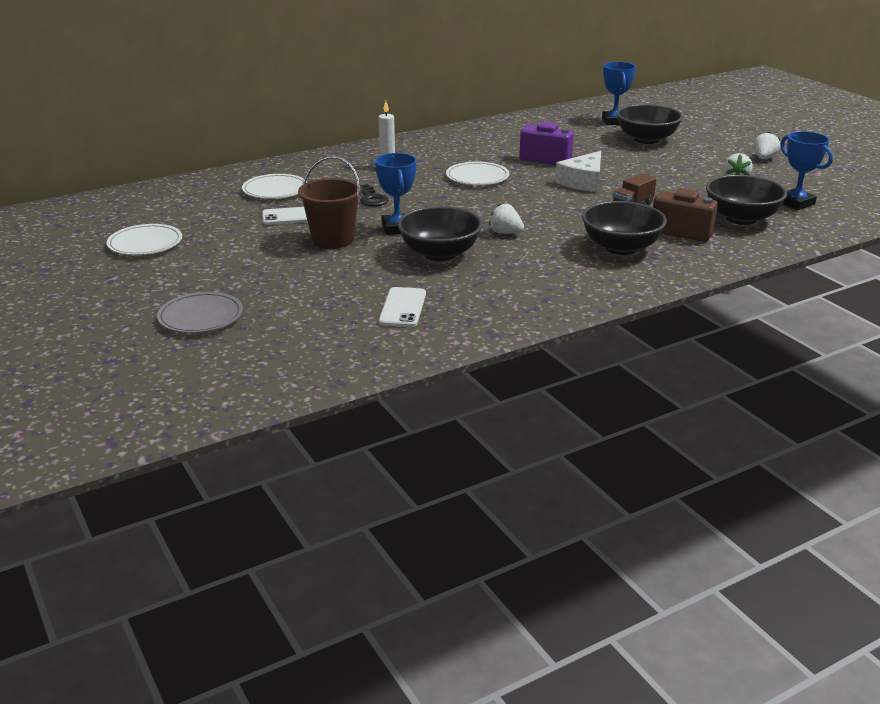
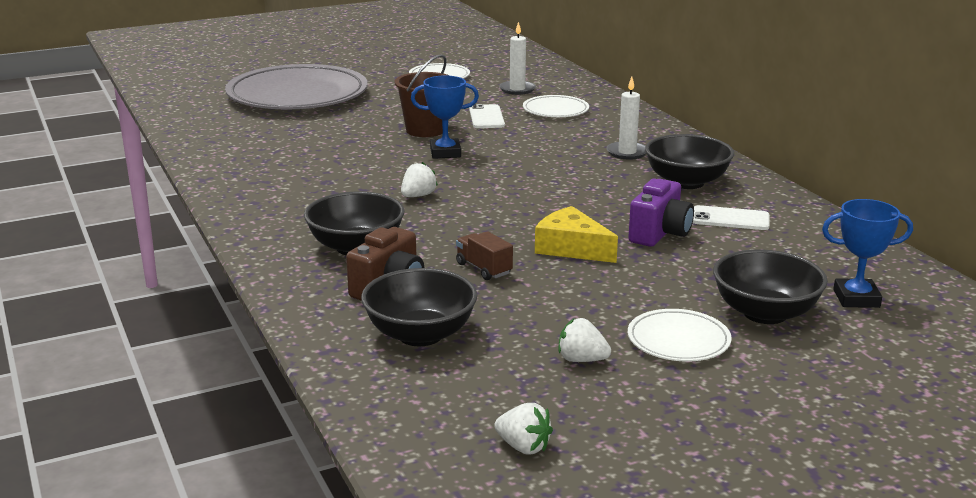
camera: 95 degrees right, 5 degrees down
grey plate [157,292,243,333] -> grey plate [225,64,368,109], size x2.18
black key [360,184,389,207] -> none
white phone [379,287,426,327] -> white phone moved to [693,205,770,230]
black bowl [398,206,482,261] -> black bowl moved to [645,134,734,189]
white plate [446,162,509,185] -> white plate moved to [628,309,732,361]
white cheese [555,151,601,192] -> yellow cheese [535,206,618,263]
white strawberry [754,132,781,159] -> white strawberry moved to [494,403,553,455]
blue trophy [780,131,833,210] -> none
none -> white candle [499,22,536,95]

